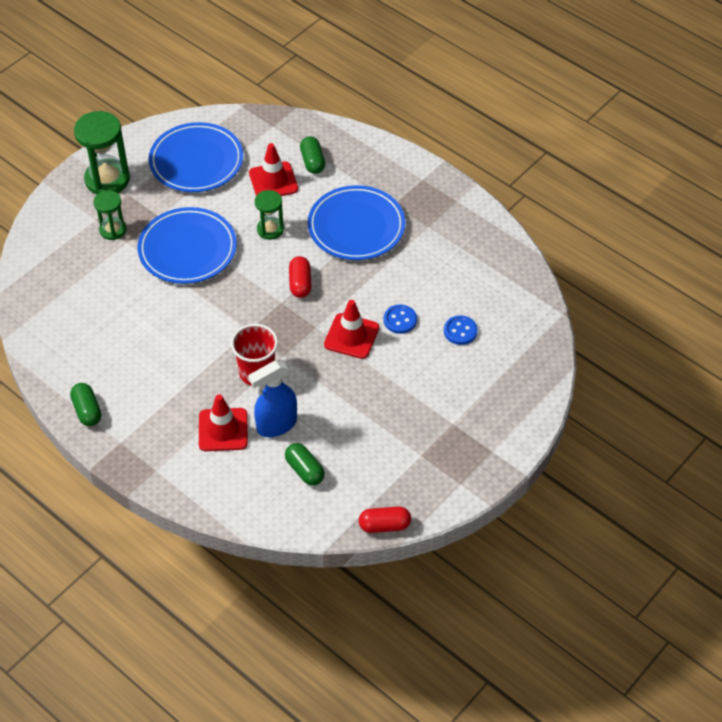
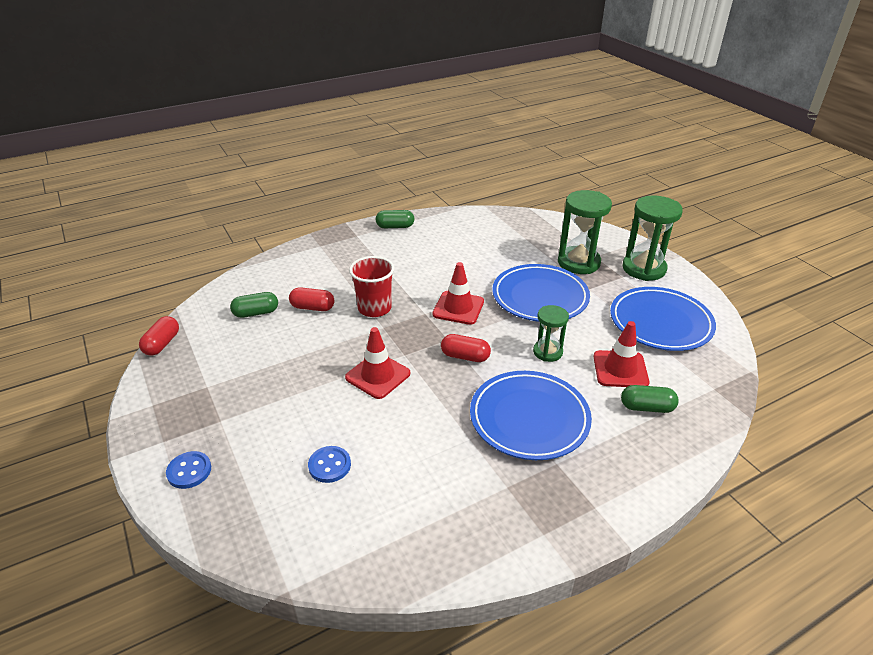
camera: 110 degrees right, 15 degrees down
green hourglass [93,190,126,240] -> green hourglass [558,190,612,274], size x1.71
red traffic cone [199,394,248,451] -> red traffic cone moved to [432,262,484,325]
blue spray bottle [248,361,297,437] -> red capsule [289,287,335,311]
blue button [384,304,417,334] -> blue button moved to [166,451,211,489]

